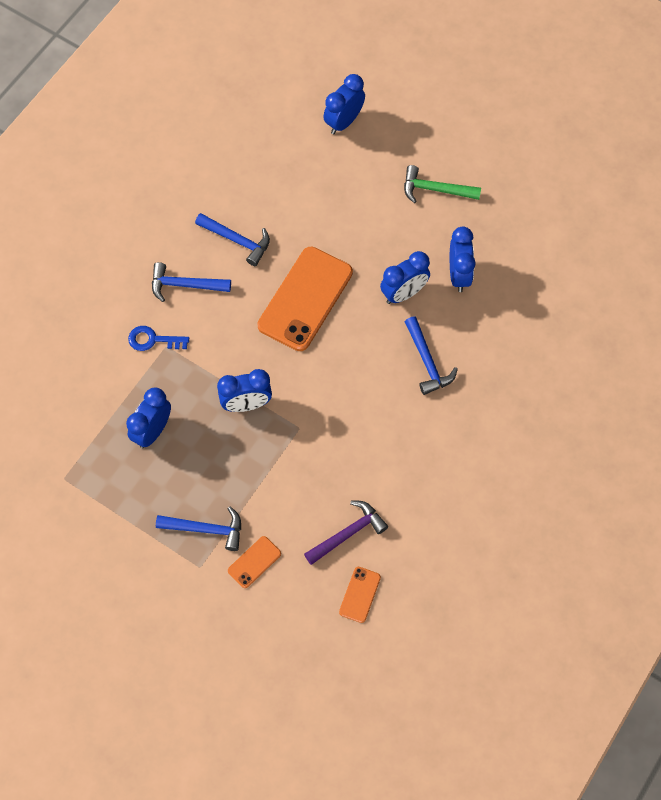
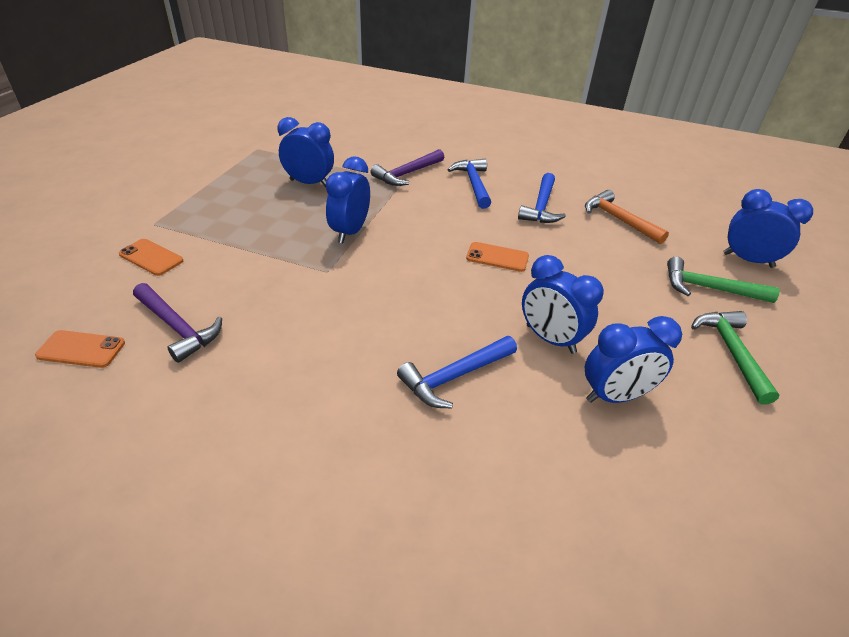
camera: 75 degrees right, 25 degrees down
blue key [128,326,189,351] -> purple hammer [371,149,444,186]
blue hammer [156,506,241,551] -> none
blue clock [217,369,272,412] -> blue clock turned 45 degrees clockwise [325,157,370,243]
orange phone [257,247,353,351] -> orange phone [466,242,529,272], size x0.45
none -> orange hammer [585,190,669,244]
none -> green hammer [667,257,780,303]

